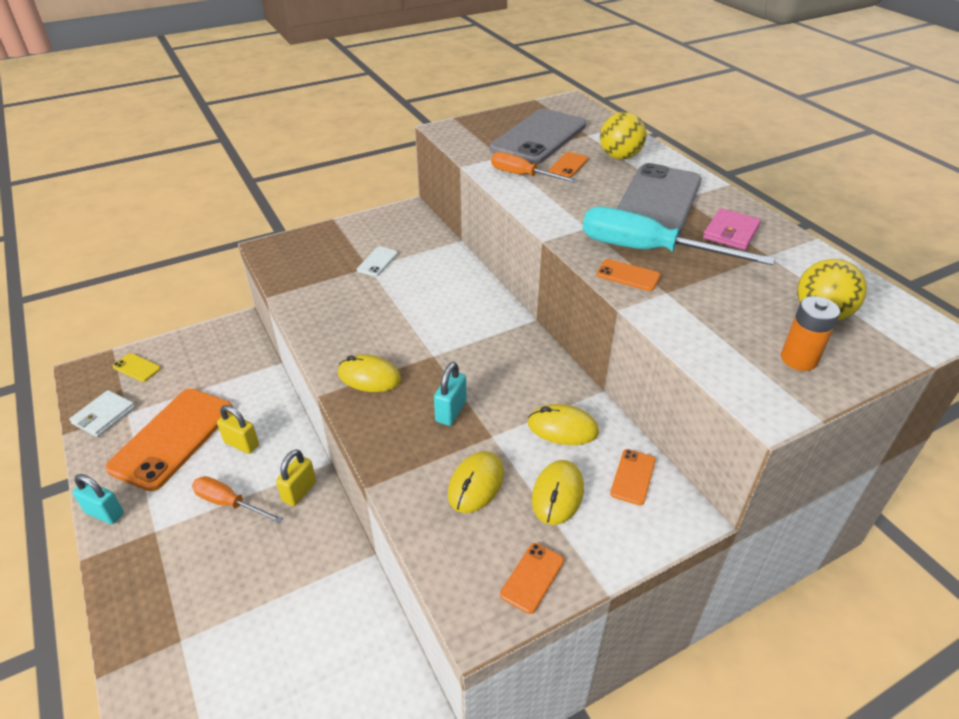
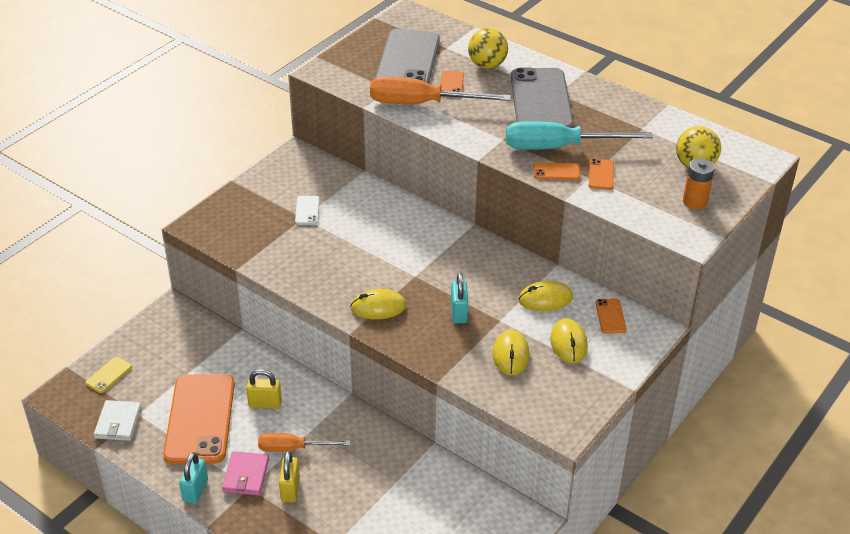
camera: 25 degrees left, 0 degrees up
turquoise padlock [73,474,124,524] -> turquoise padlock turned 75 degrees counterclockwise [179,452,208,504]
yellow phone [113,353,161,382] -> yellow phone turned 60 degrees counterclockwise [85,357,132,393]
yellow padlock [276,449,316,506] -> yellow padlock moved to [279,451,300,502]
orange screwdriver [491,152,579,183] -> orange screwdriver [370,76,511,104], size x1.70
orange phone [500,543,564,614] -> orange phone moved to [589,159,614,190]
pink wallet [703,208,761,250] -> pink wallet moved to [222,451,269,495]

